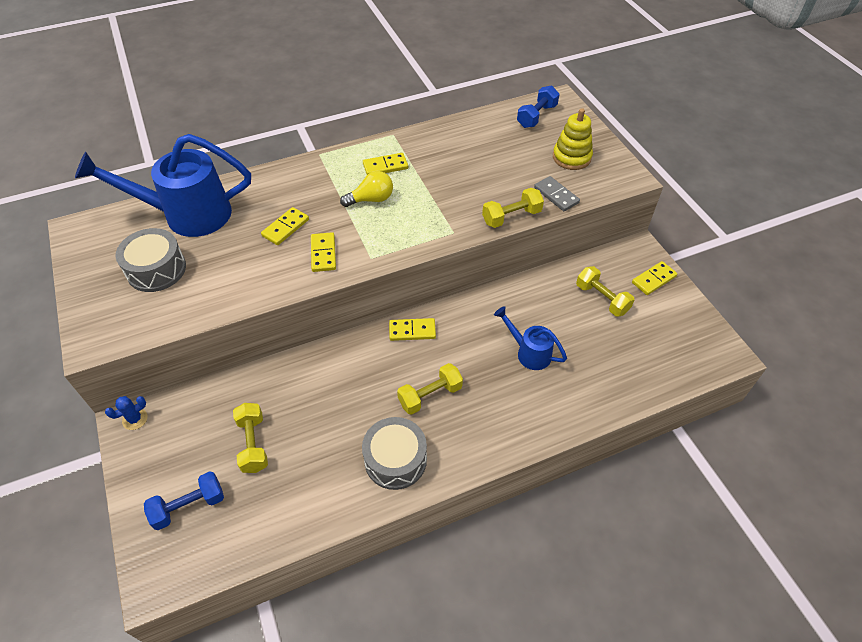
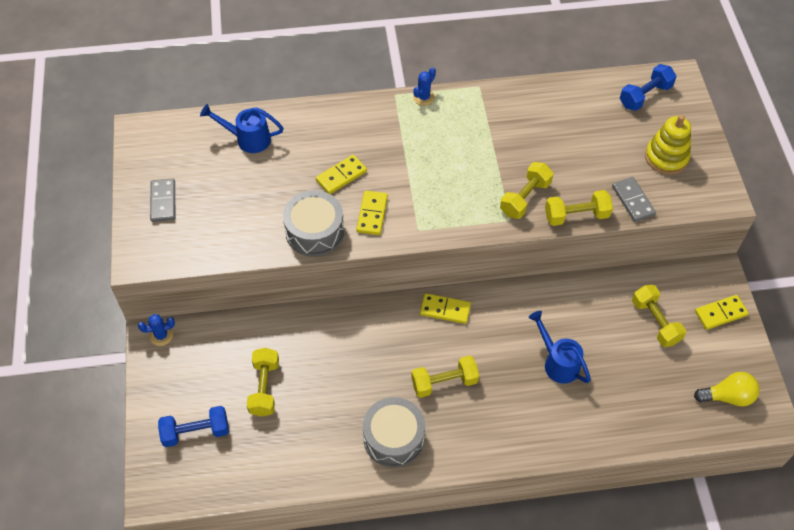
camera: 15 degrees right, 5 degrees up
blue watering can [75,134,251,237] -> blue watering can [200,104,284,153], size x0.51
grey drum [115,228,186,292] -> grey drum moved to [283,190,344,257]
yellow light bulb [340,171,393,207] -> yellow light bulb moved to [694,372,760,407]
yellow domino [363,153,408,175] -> none
none -> grey domino [150,178,175,222]
none -> blue cactus [413,67,436,106]
none -> yellow dumbbell [500,162,553,219]

